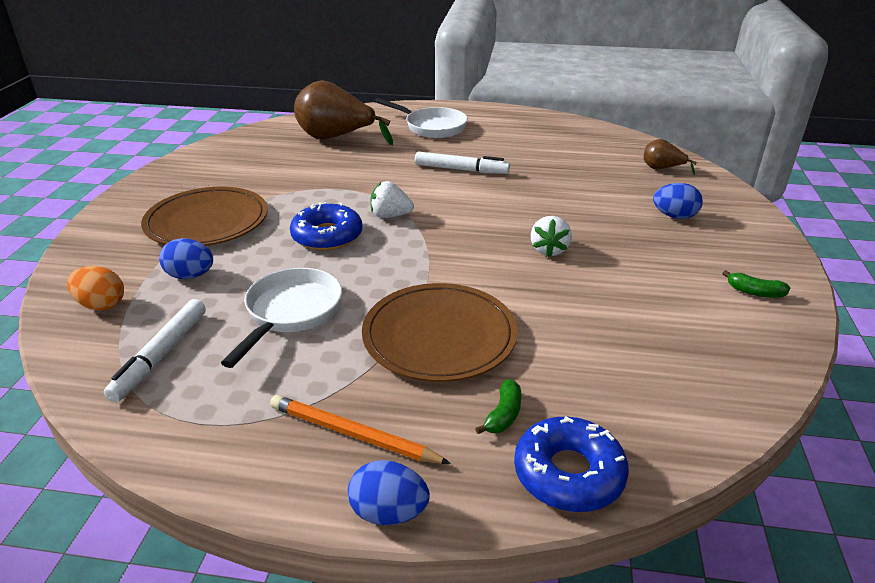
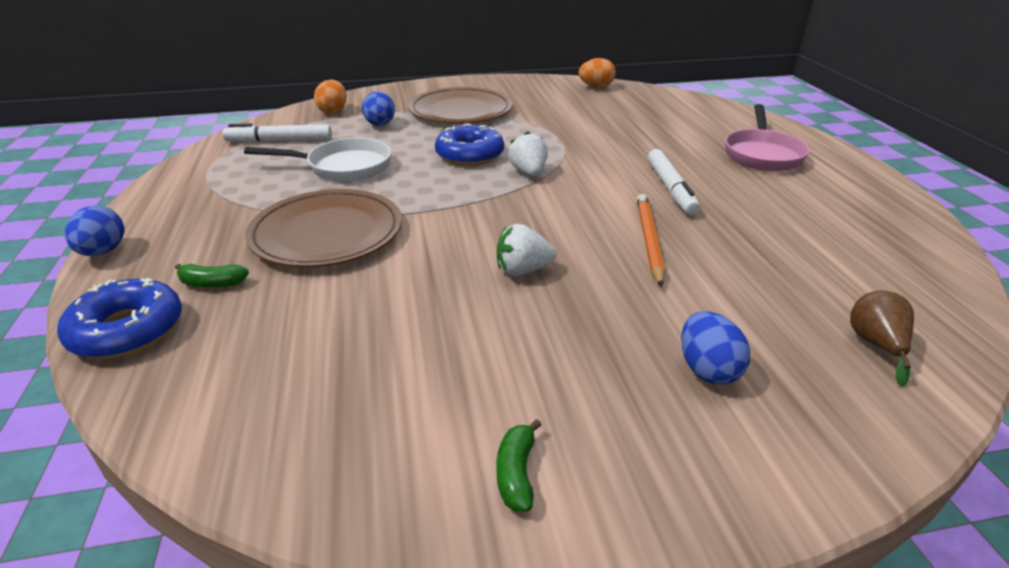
camera: 70 degrees right, 0 degrees up
orange pencil [270,395,451,464] -> orange pencil moved to [637,194,665,287]
brown pear [294,80,393,145] -> none
white pan [375,98,468,138] -> pink pan [725,104,810,171]
none -> orange egg [579,58,616,88]

